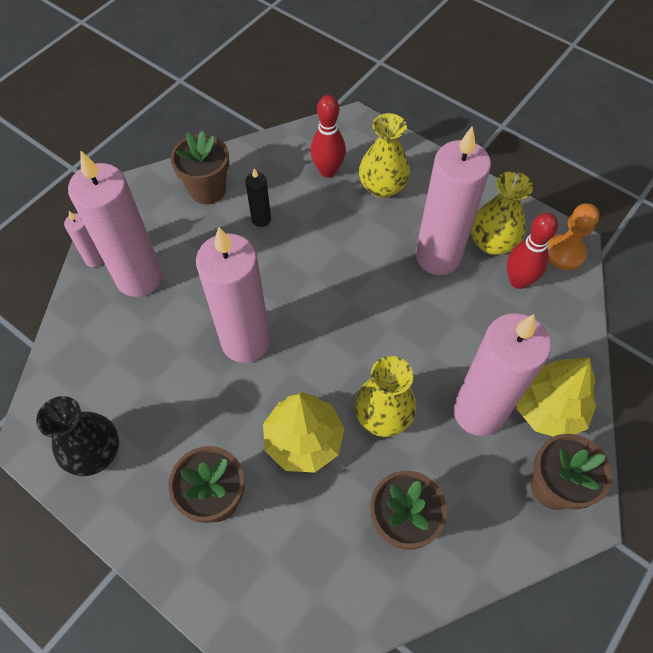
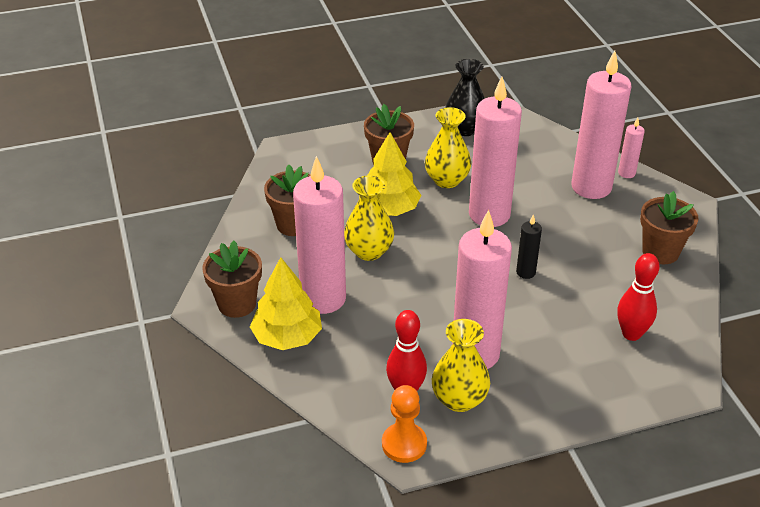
camera: 125 degrees right, 20 degrees down
black candle [245,168,271,227] -> black candle moved to [516,214,542,279]
yellow vase [359,113,410,198] -> yellow vase moved to [425,107,471,188]

